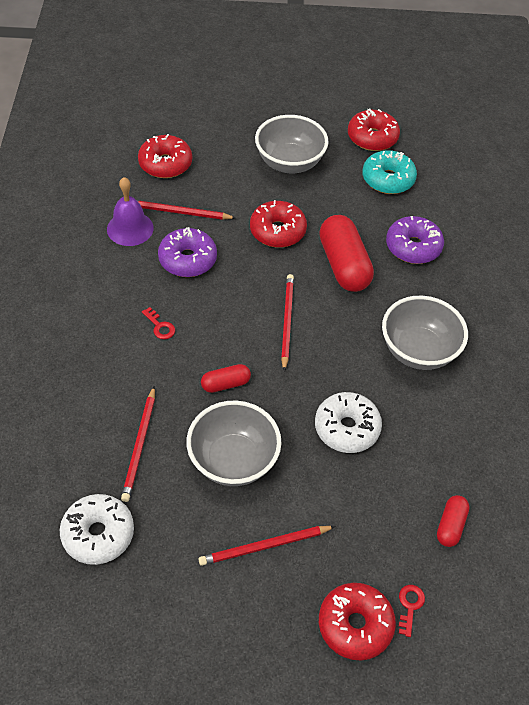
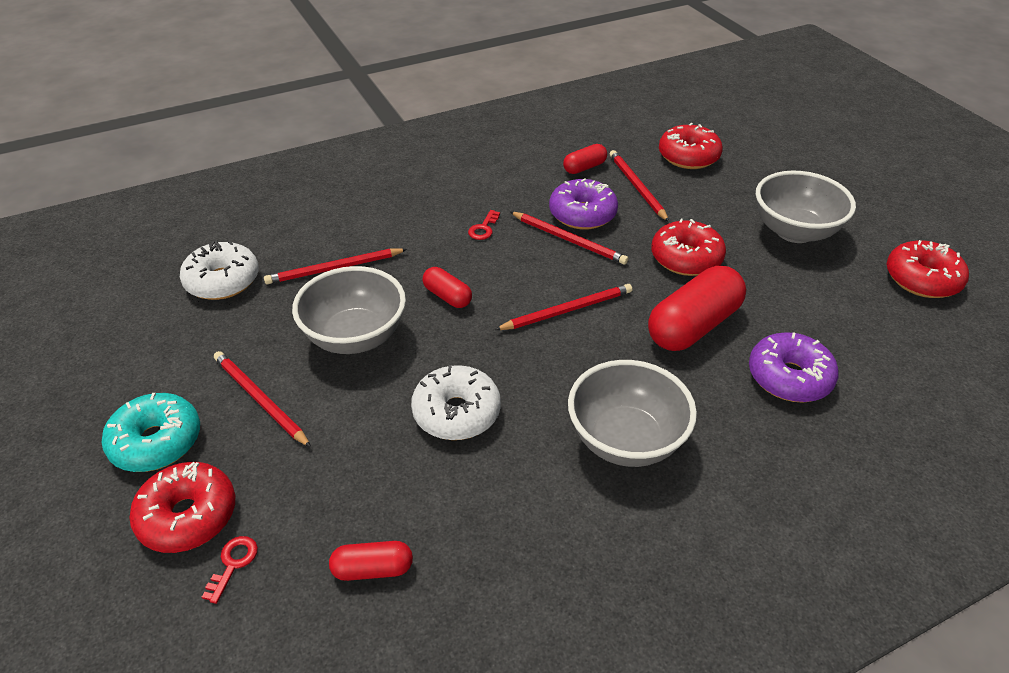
camera: 65 degrees right, 10 degrees down
purple bell [107,177,154,246] -> red capsule [563,144,607,174]
turquoise donut [362,150,417,194] -> turquoise donut moved to [102,393,200,472]
red key [399,585,425,637] -> red key turned 60 degrees counterclockwise [202,536,258,604]
none -> red pencil [510,212,628,265]

